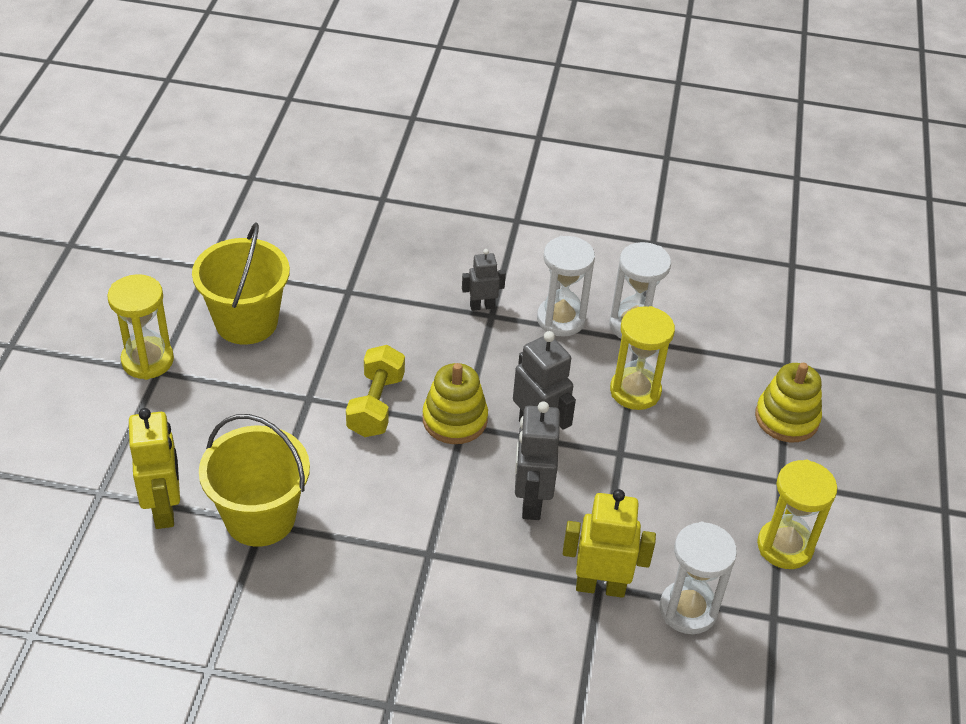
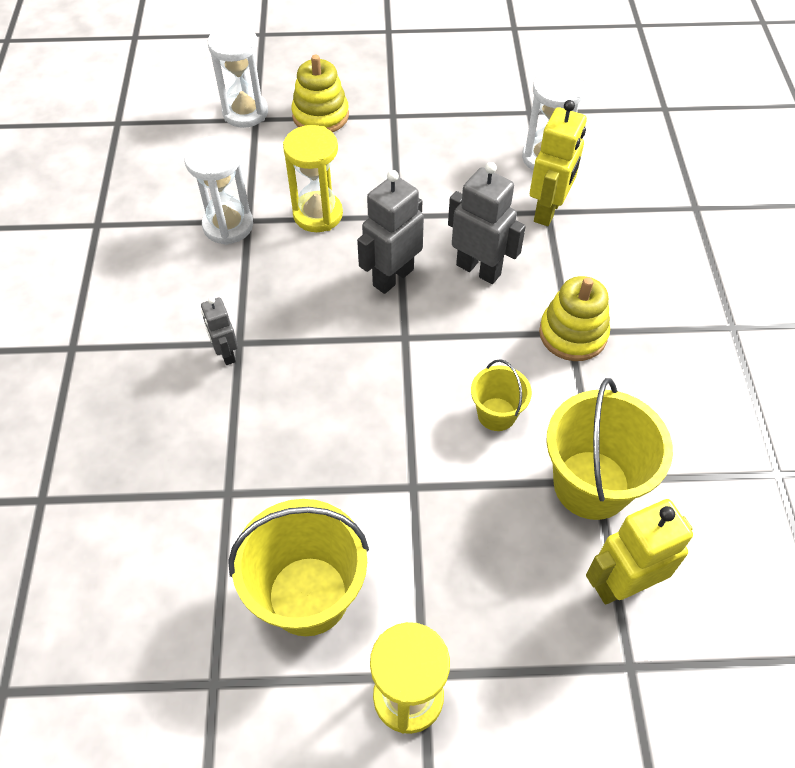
camera: 100 degrees left, 10 degrees up
yellow dumbbell [346,345,405,437] -> none
yellow stacking toy [422,363,488,444] -> yellow stacking toy moved to [539,276,610,361]
grey robot [515,401,560,520] -> grey robot turned 135 degrees counterclockwise [448,162,526,284]
white hourglass [537,236,595,337] -> white hourglass moved to [208,24,268,128]
yellow robot [563,489,656,598] -> yellow robot turned 150 degrees counterclockwise [530,100,587,226]
yellow hourglass [757,460,837,569] -> none
none -> yellow bucket [471,359,532,431]

